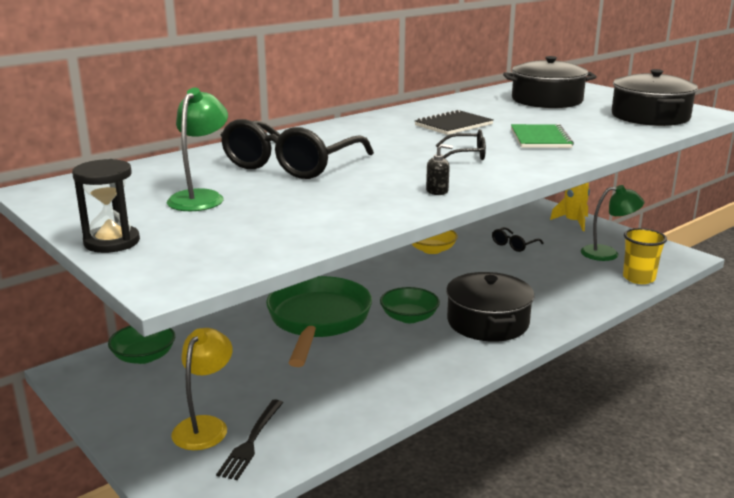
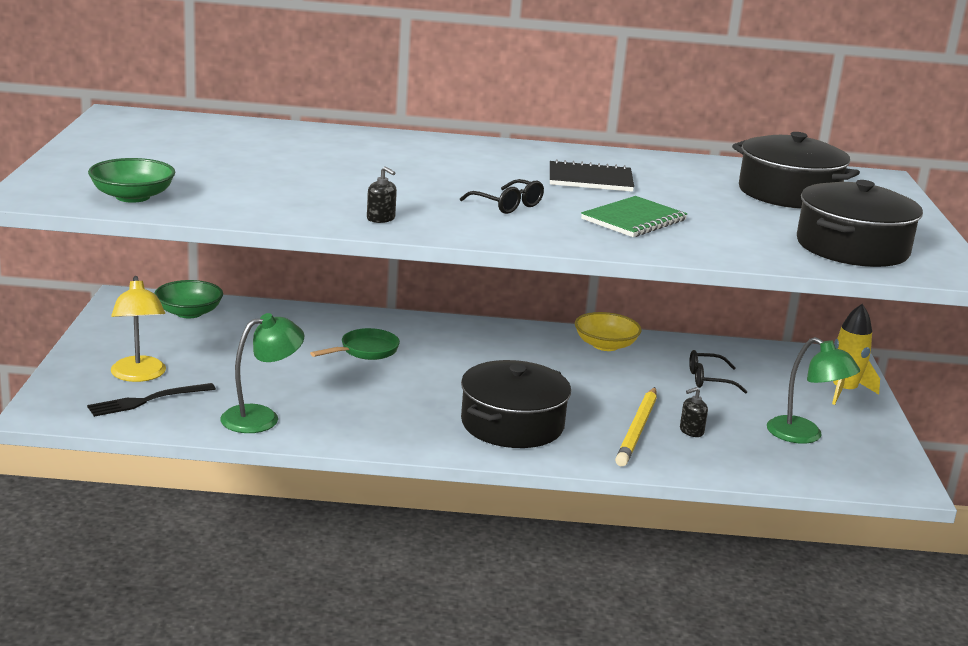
camera: 40 degrees right, 0 degrees up
black hourglass [72,159,140,253] -> none
green lamp [167,88,228,211] -> green lamp moved to [220,313,304,433]
yellow lamp [171,328,232,450] -> yellow lamp turned 105 degrees clockwise [111,276,166,382]
black glasses [221,119,374,179] -> none
green pan [266,276,372,367] -> green pan [310,328,400,360], size x0.47
green bowl [380,287,440,323] -> green bowl moved to [88,158,175,203]
yellow cup [623,228,667,284] -> none
none -> yellow pencil [615,387,657,466]
none -> black soap dispenser [680,387,708,437]

